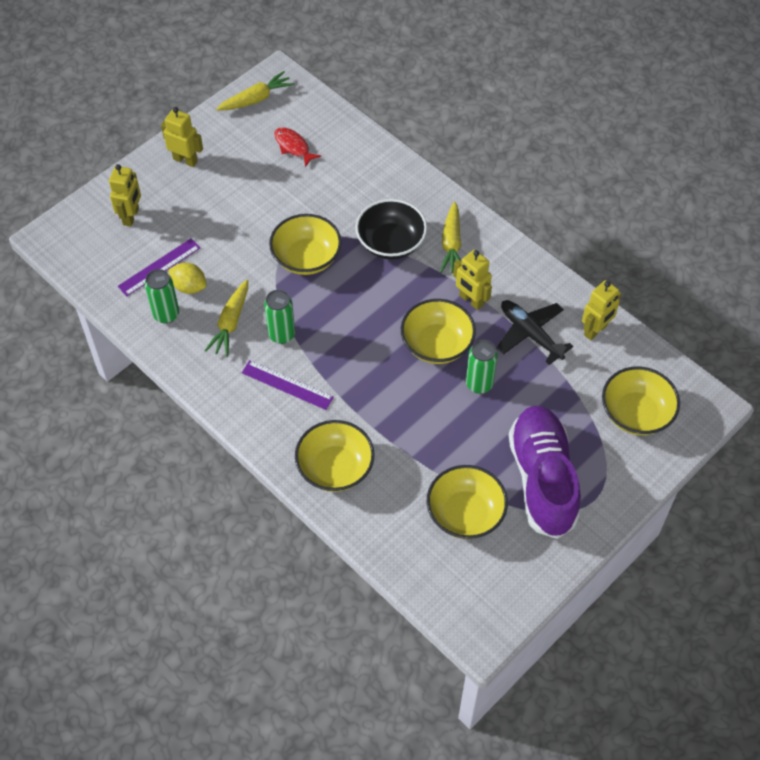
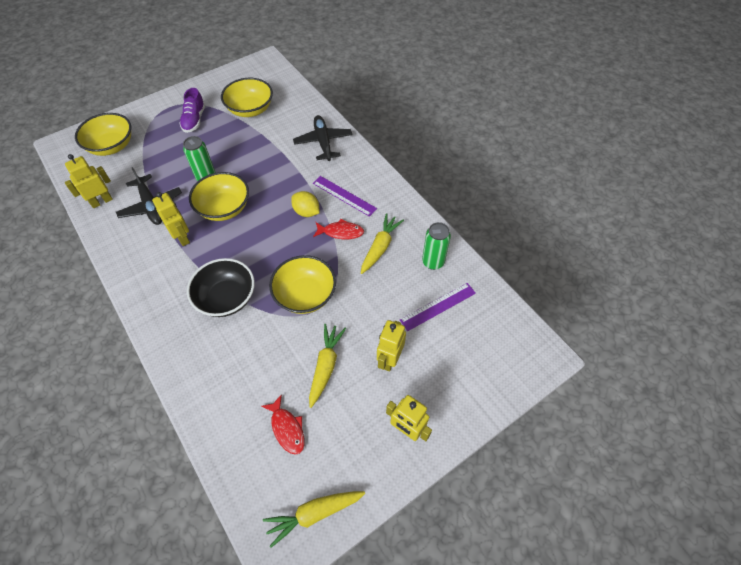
camera: 170 degrees left, 0 degrees up
yellow robot [109,164,141,227] -> yellow robot moved to [377,320,406,372]
yellow lemon [168,263,207,294] -> yellow lemon moved to [291,191,320,217]
green can [264,290,295,344] -> red fish [313,219,364,239]
yellow bowl [295,420,375,492] -> black plane [293,115,353,161]
yellow carrot [440,201,461,273] -> yellow carrot moved to [309,324,346,408]
purple shoe [509,406,581,539] -> purple shoe [179,88,205,133], size x0.51

